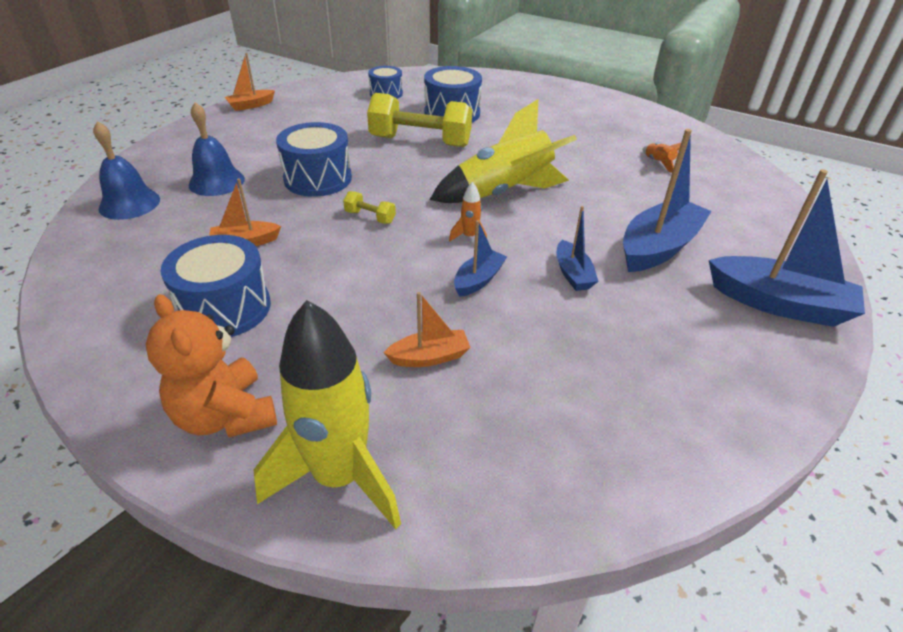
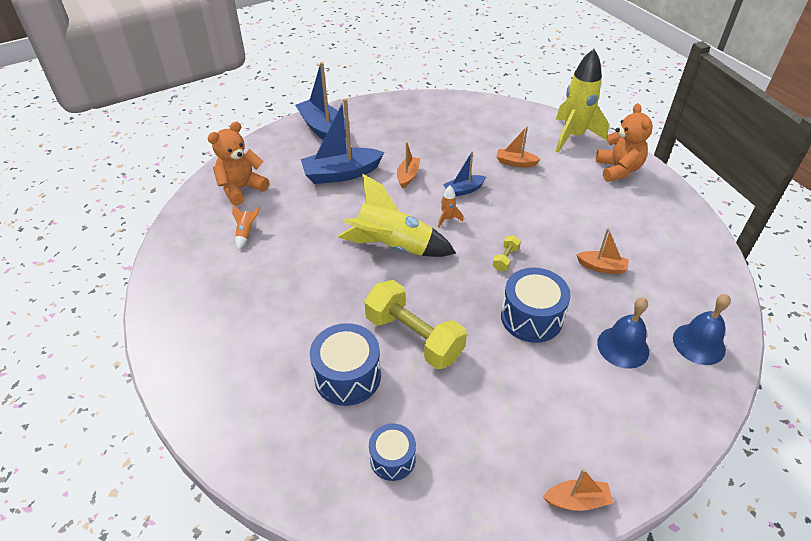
camera: 150 degrees left, 5 degrees up
blue drum [161,235,271,337] -> none
yellow dumbbell [343,191,396,224] -> yellow dumbbell turned 60 degrees clockwise [493,235,521,271]
blue boat [556,206,599,291] -> orange boat [397,142,420,188]
none -> orange teddy bear [208,122,269,206]

